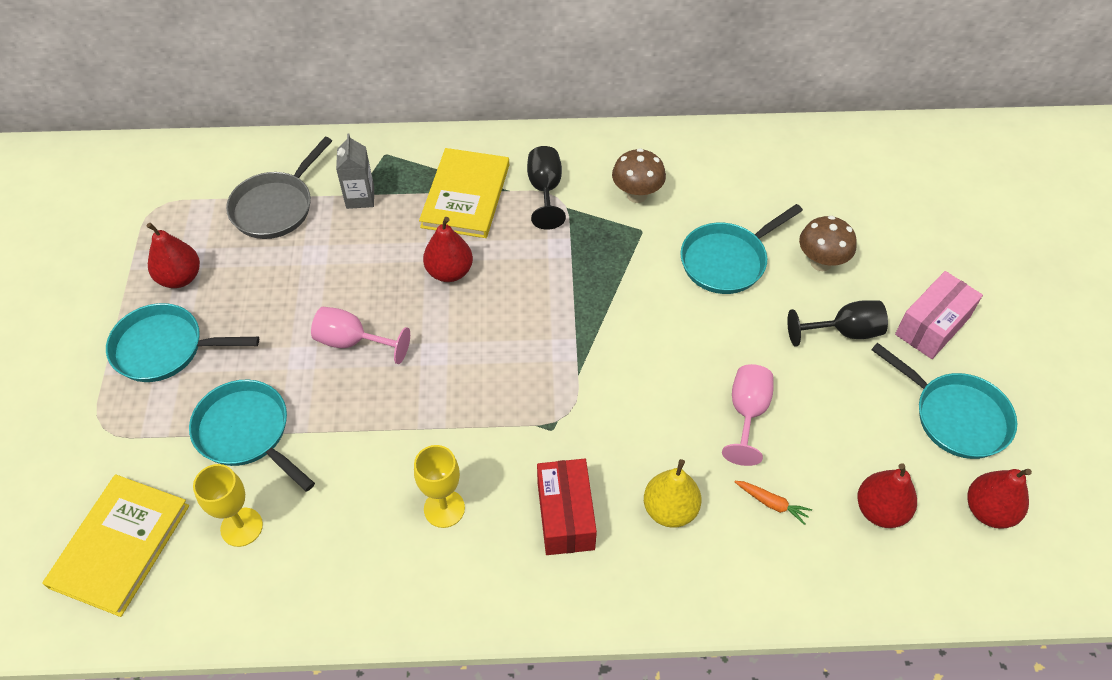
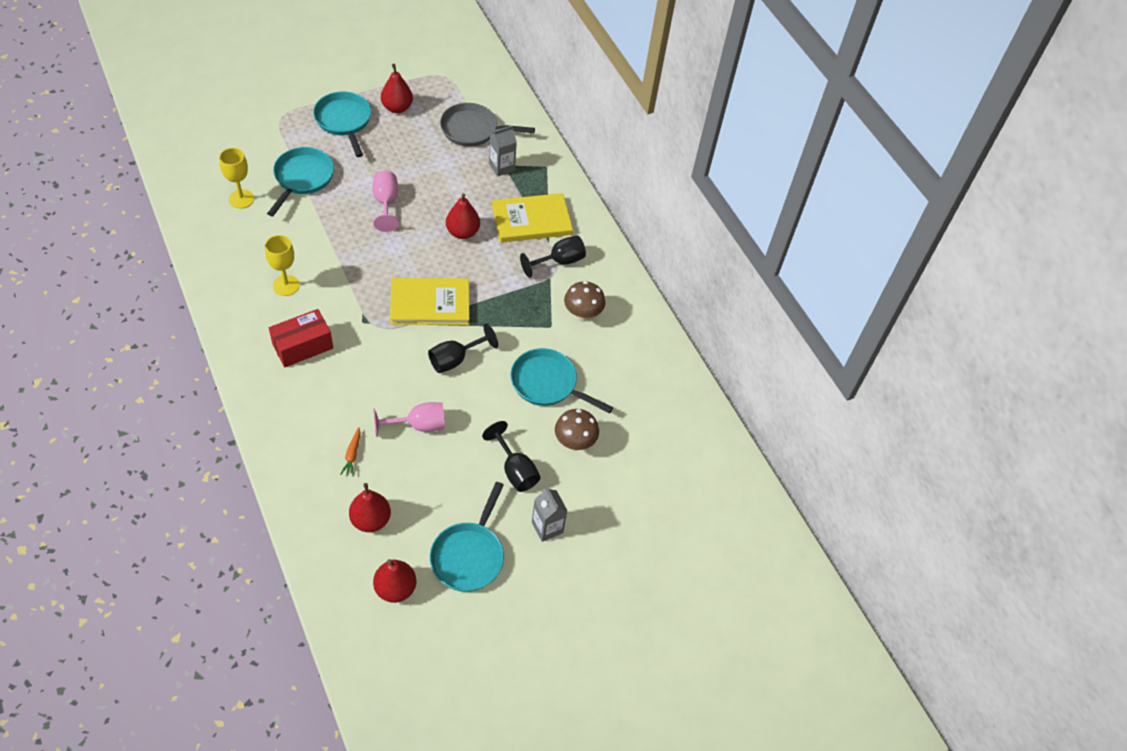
camera: 60 degrees right, 0 degrees up
yellow book [42,474,189,617] -> yellow book moved to [390,278,469,325]
yellow pear [644,459,701,528] -> none
pink box [895,271,983,359] -> grey carton [532,487,568,542]
none -> black goblet [428,323,498,373]

